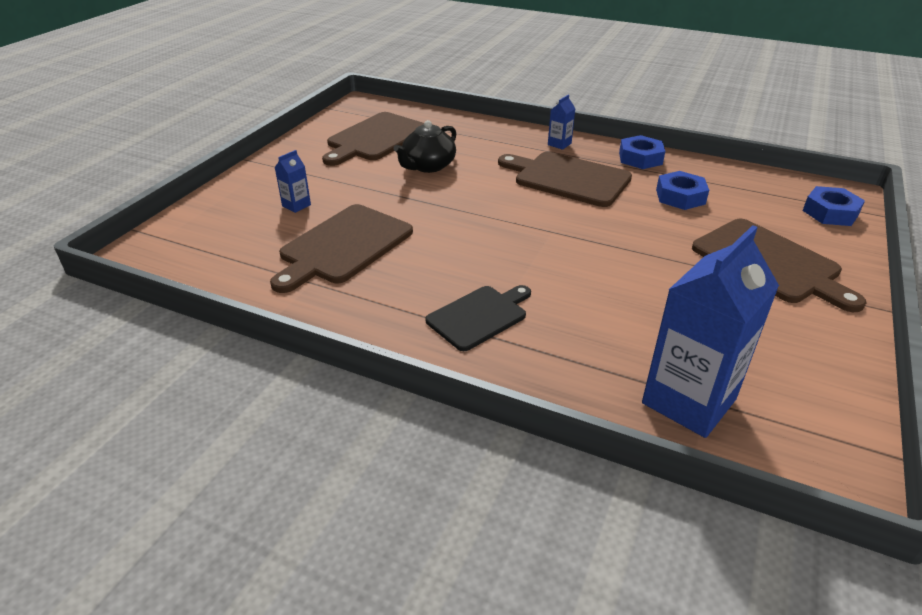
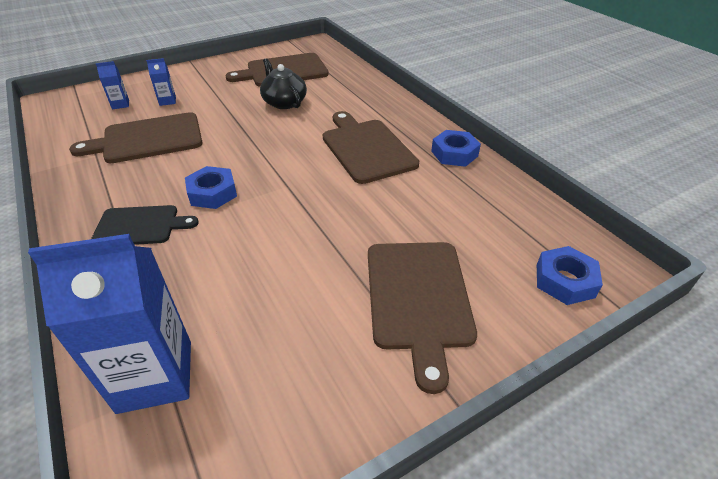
camera: 35 degrees right, 5 degrees up
black teapot [393,120,456,173] -> black teapot turned 75 degrees clockwise [260,58,307,109]
blue carton [548,94,576,150] -> blue carton moved to [96,61,129,109]
blue nut [656,171,709,210] -> blue nut moved to [185,166,237,209]

